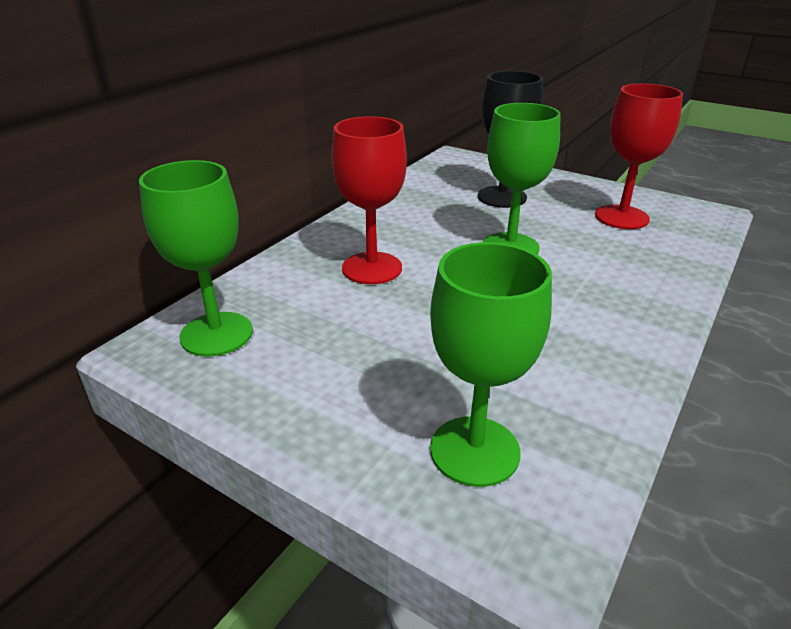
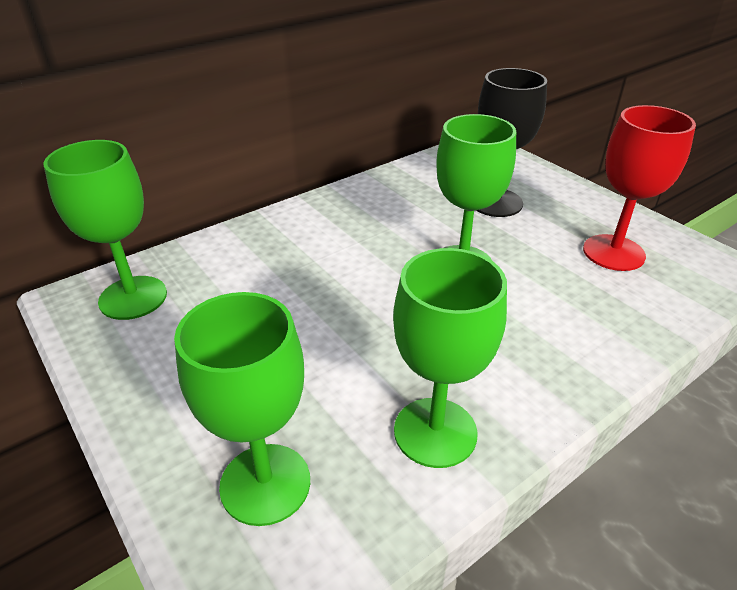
camera: 20 degrees right, 5 degrees up
red goblet [331,116,407,284] -> none
none -> green goblet [393,248,507,468]

